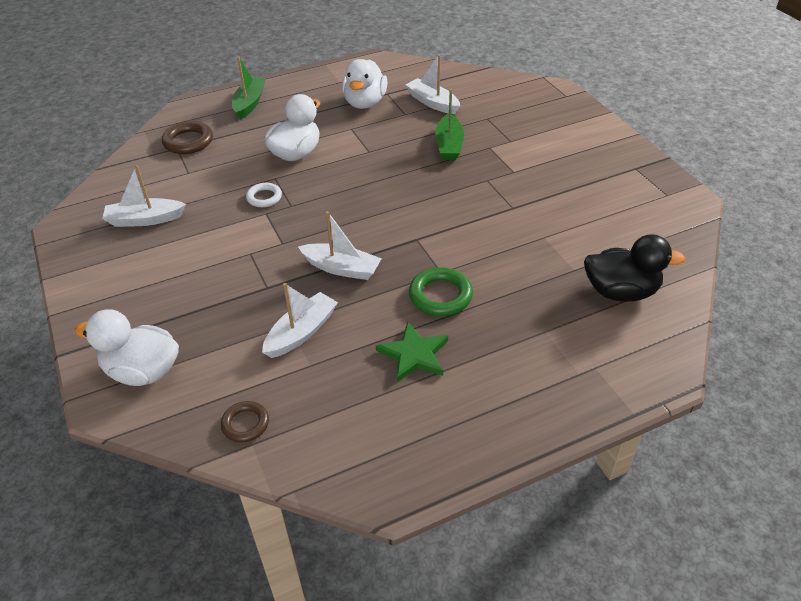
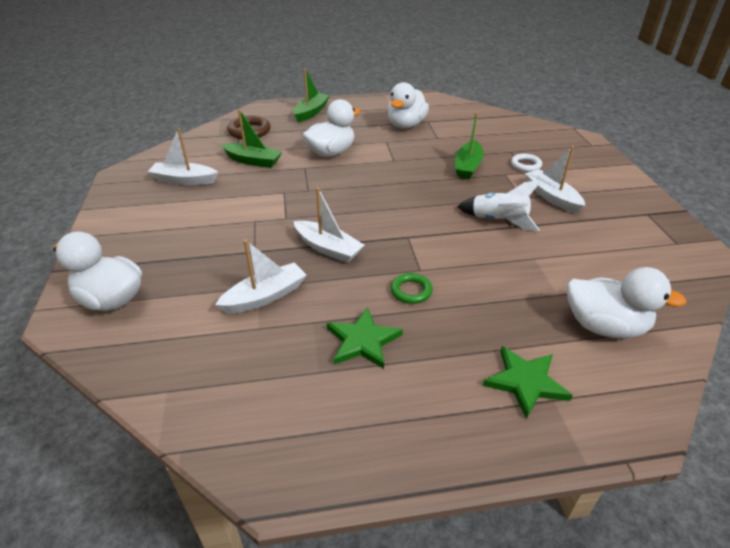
camera: 15 degrees right, 5 degrees down
brown ring [221,401,269,443] -> none
white ring [246,183,282,207] -> white ring moved to [511,154,542,172]
white boat [406,54,460,114] -> white boat moved to [525,146,585,213]
green ring [409,267,473,316] -> green ring [391,273,433,304], size x0.65
black duck [584,234,685,302] -> white duck [567,267,687,338]
none -> green boat [221,109,282,168]
none -> white rocket [457,180,541,231]
none -> green star [483,346,573,419]

